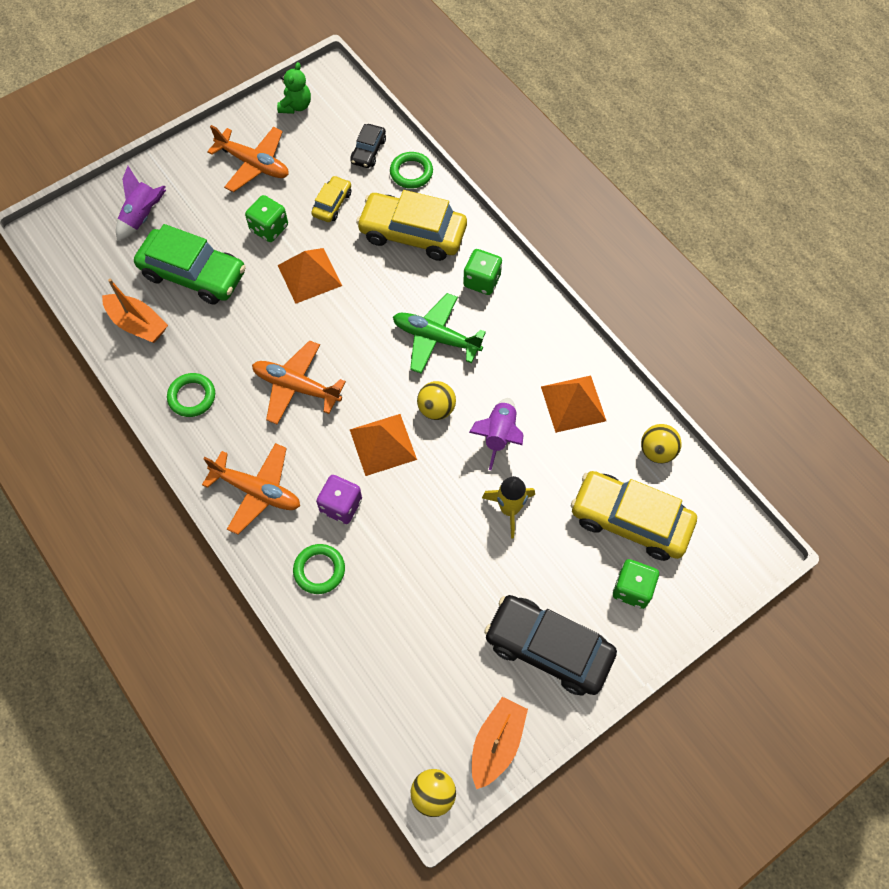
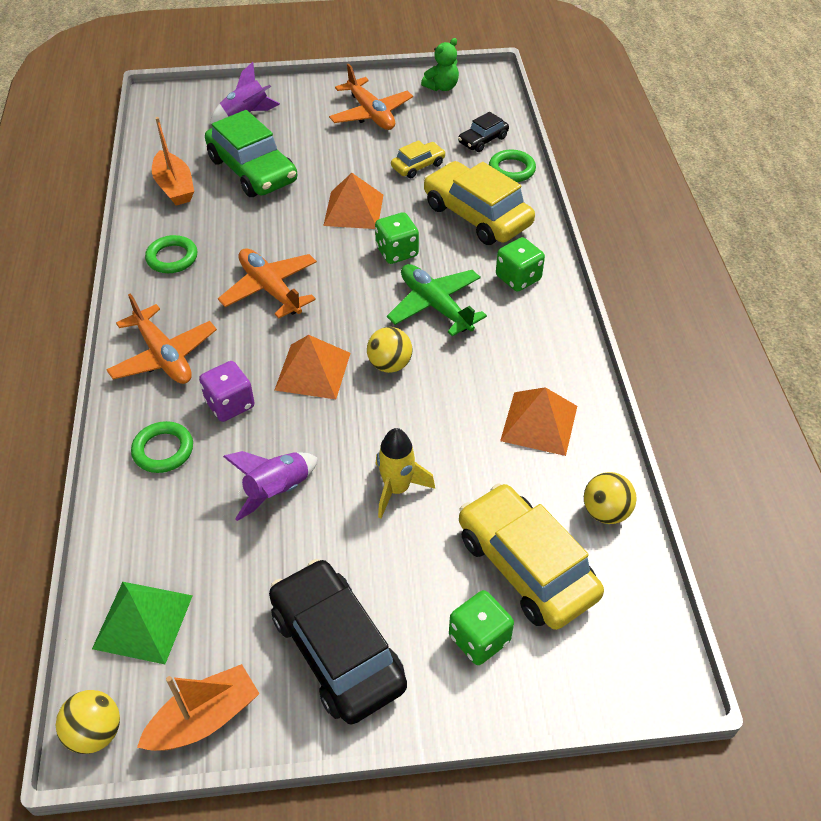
camera: 30 degrees right, 15 degrees down
green dice [245,195,288,242] -> green dice moved to [375,212,419,264]
purple rocket [469,398,523,470] -> purple rocket moved to [223,451,318,521]
none -> green pyramid [92,582,193,664]

